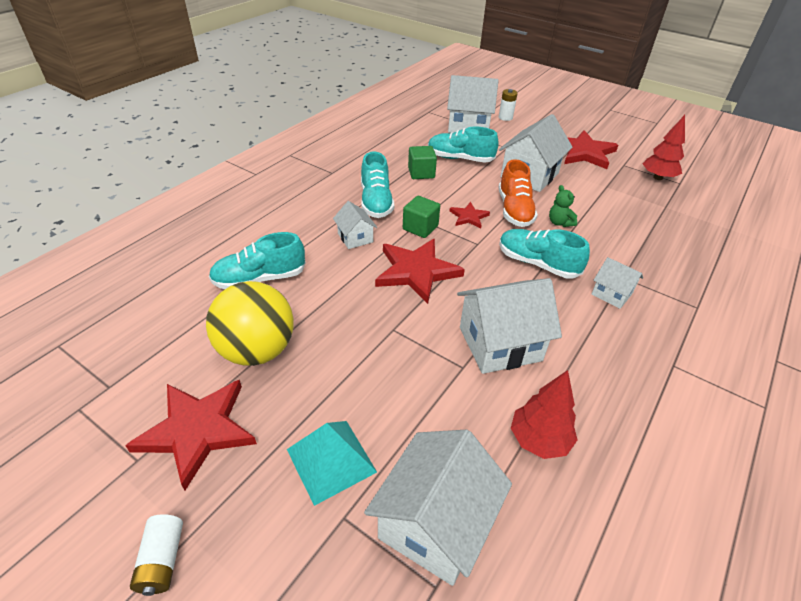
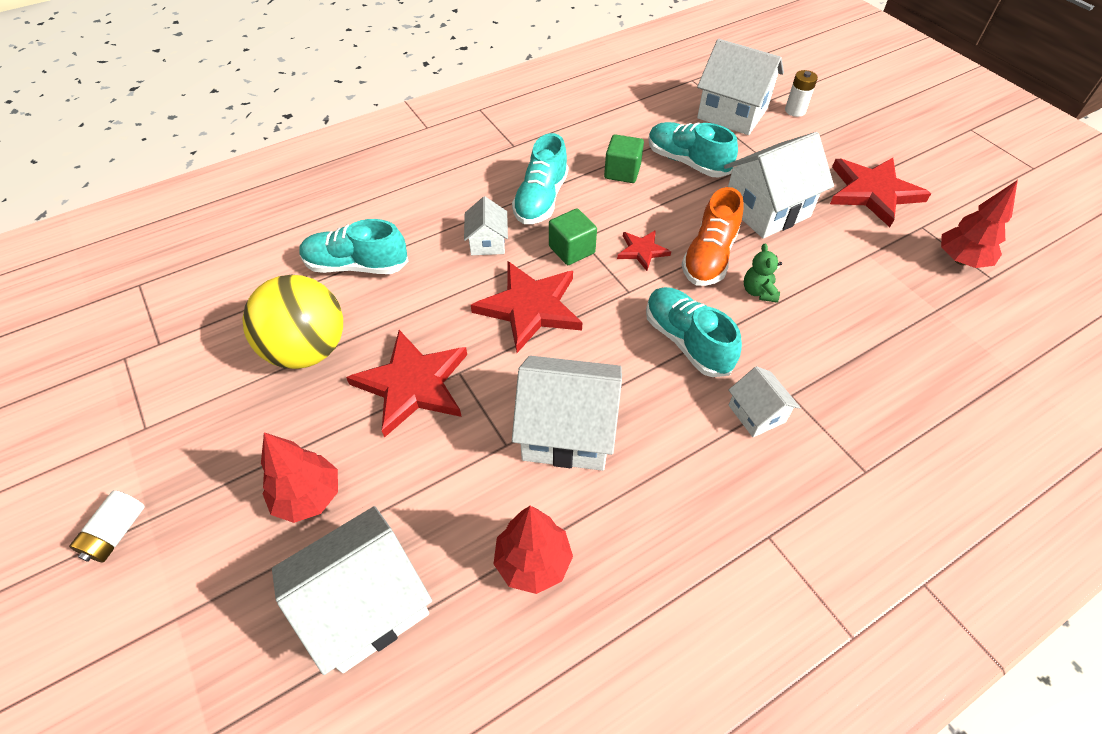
camera: 25 degrees right, 10 degrees up
red star [125,380,257,490] -> red star moved to [346,330,467,438]
turquoise pyramid [287,421,377,506] -> red tree [261,432,338,523]

